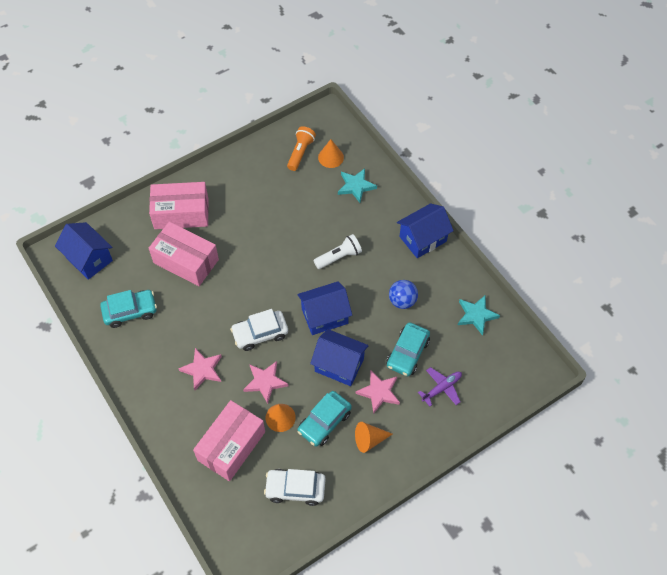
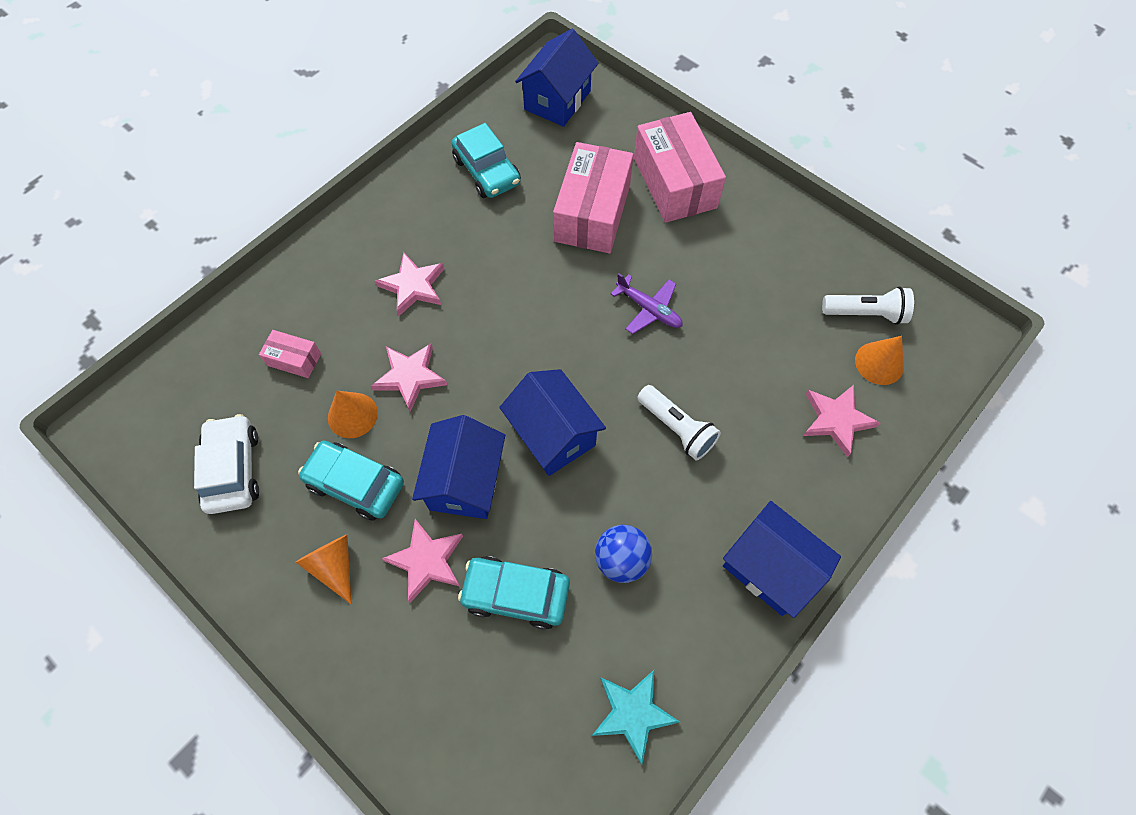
camera: 75 degrees right, 5 degrees up
pink box [193,400,265,481] -> pink box [259,330,321,378], size x0.47
white car [230,309,288,351] -> none
orange flashlight [287,126,316,171] -> white flashlight [822,287,914,325]
turquoise star [338,168,377,203] -> pink star [803,385,880,457]
purple plane [418,367,462,407] -> purple plane moved to [611,273,683,334]

